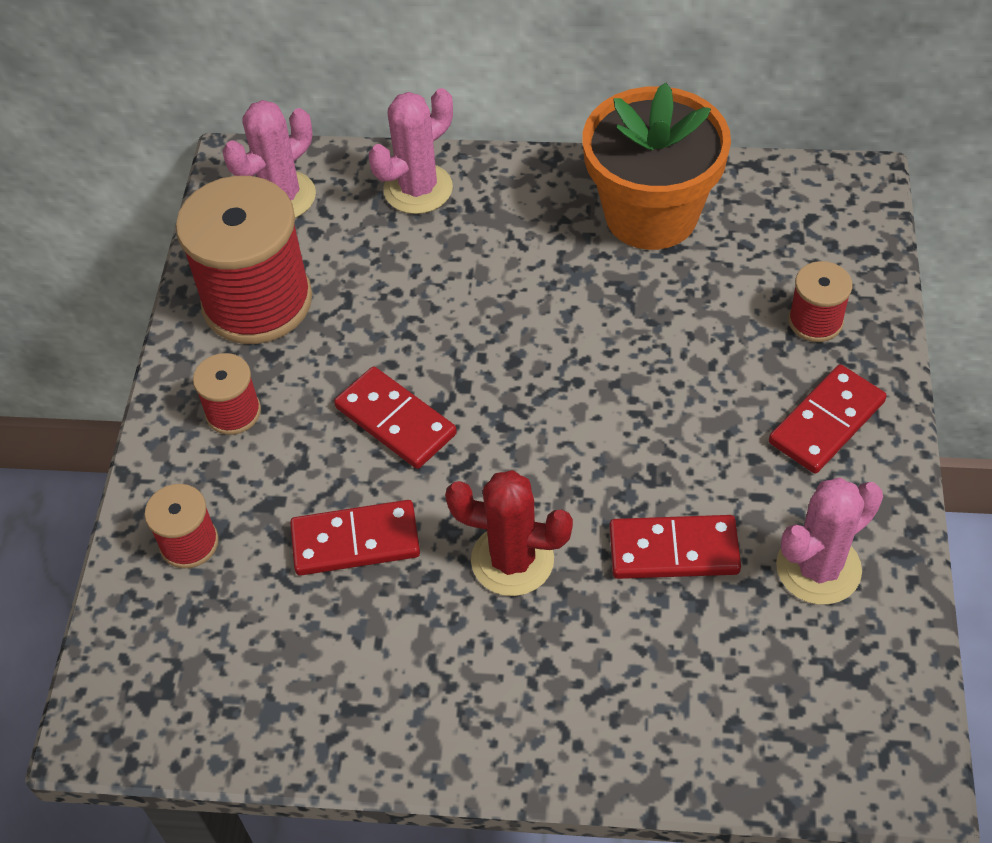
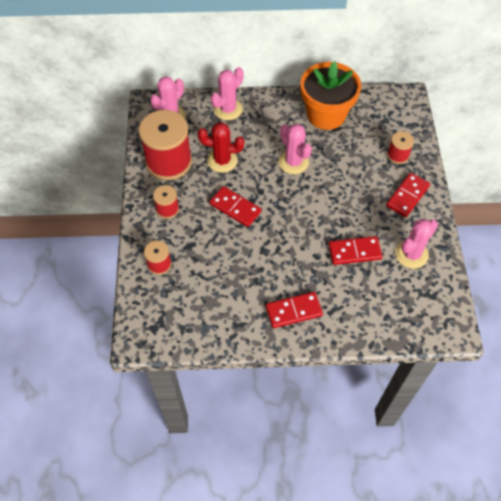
camera: 10 degrees left, 5 degrees up
red domino [290,500,420,576] -> red domino moved to [266,292,323,328]
red cactus [445,470,573,596] -> red cactus moved to [198,122,244,173]
none -> pink cactus [278,124,312,174]

